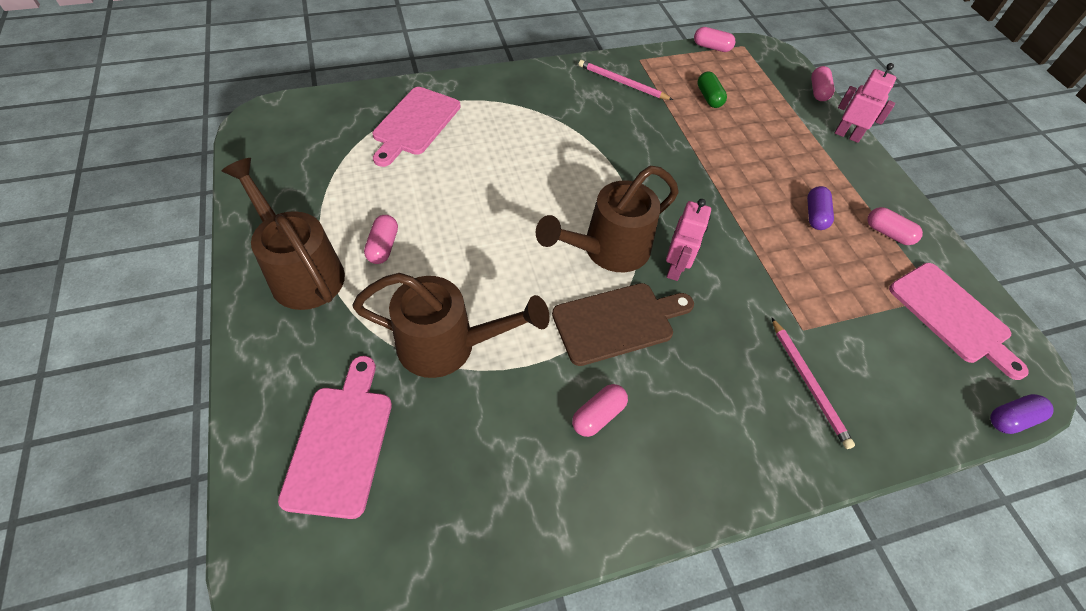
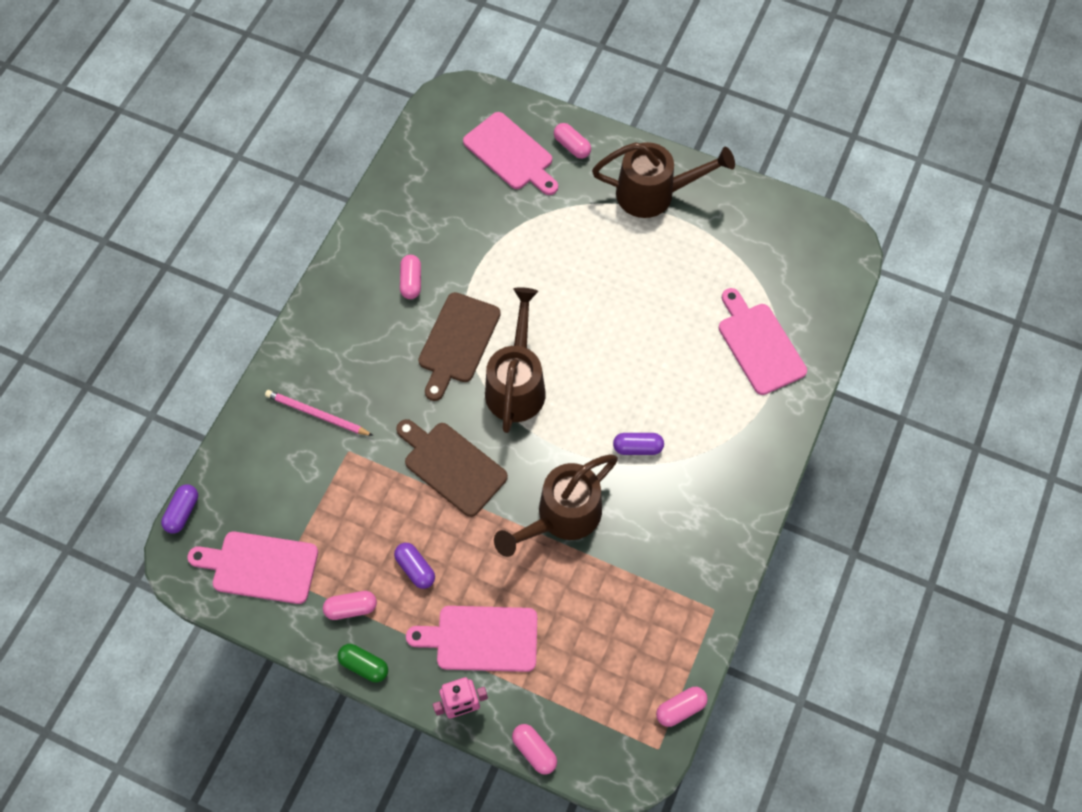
camera: 135 degrees right, 10 degrees up
brown watering can [352,273,550,378] -> brown watering can moved to [494,455,618,557]
pink capsule [364,215,398,264] -> pink capsule moved to [554,123,591,159]
pink pencil [578,60,673,100] -> none
pink robot [666,199,711,281] -> none
green capsule [697,71,727,108] -> green capsule moved to [337,644,388,682]
none -> brown cutting board [396,419,508,517]
none -> pink cutting board [406,606,537,672]
none -> purple capsule [613,433,664,455]

